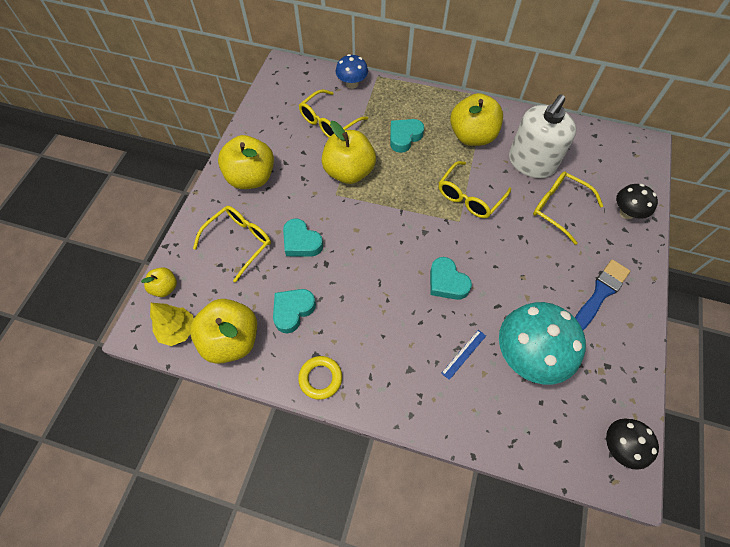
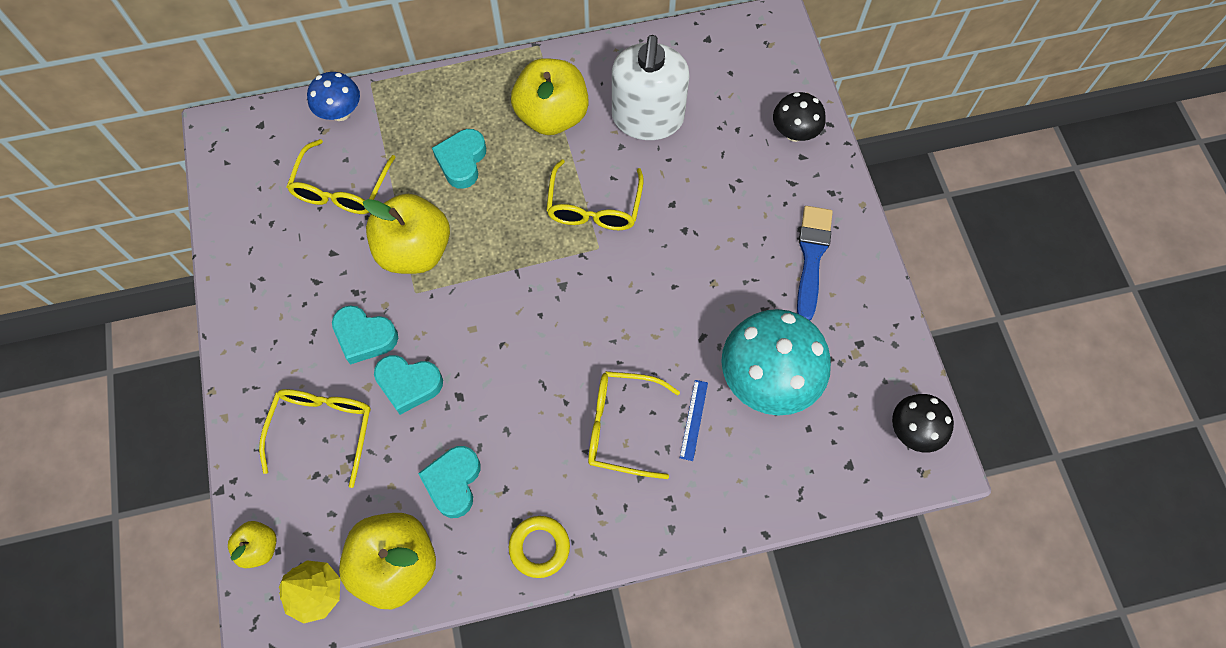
camera: 30 degrees left, 5 degrees up
yellow apple [218,135,274,189] -> none
turquoise heart [430,257,472,300] -> turquoise heart moved to [332,305,398,365]
yellow glasses [533,171,603,245] -> yellow glasses moved to [588,371,680,479]

